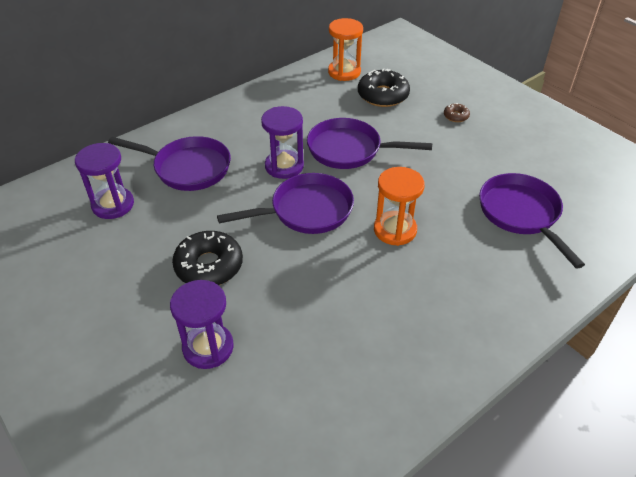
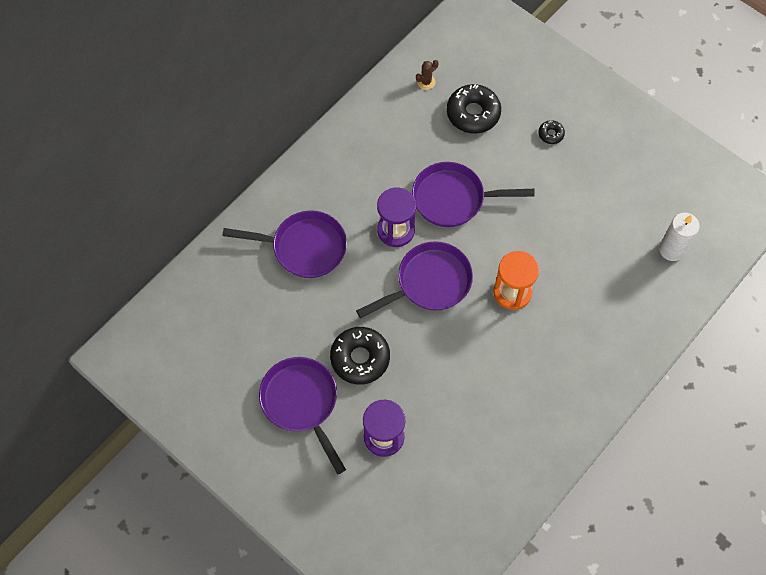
camera: 10 degrees left, 20 degrees up
purple hourglass [75,143,134,219] -> none
orange hourglass [328,18,363,81] -> brown cactus [416,60,438,90]
brown donut [444,103,470,122] -> black donut [538,120,565,144]
purple pan [479,173,585,269] -> purple pan moved to [259,357,346,474]
none -> white candle [659,213,700,261]

